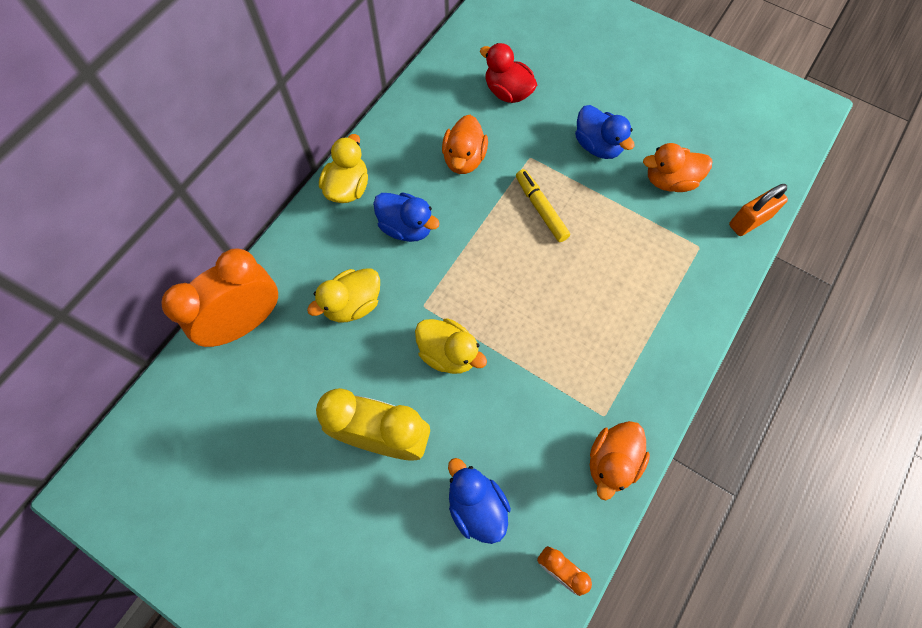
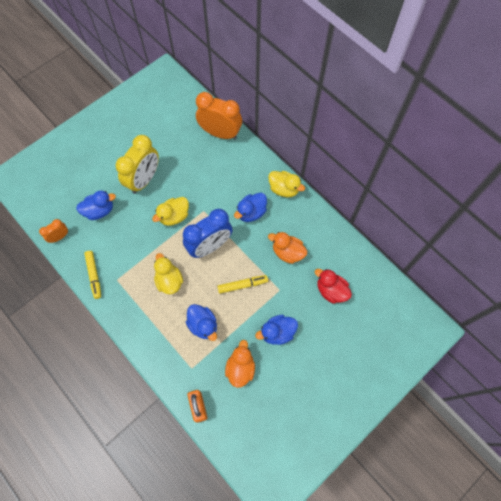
camera: 105 degrees right, 0 degrees up
orange clock [161,248,278,347] -> orange clock turned 45 degrees counterclockwise [196,92,242,140]
yellow duck [307,268,380,322] -> yellow duck moved to [154,253,183,294]
red duck [480,43,537,103] -> red duck turned 105 degrees counterclockwise [315,269,352,304]
orange duck [590,421,650,500] -> yellow marker [84,251,101,299]
none -> blue clock [183,209,233,258]
none -> blue duck [186,304,217,341]

